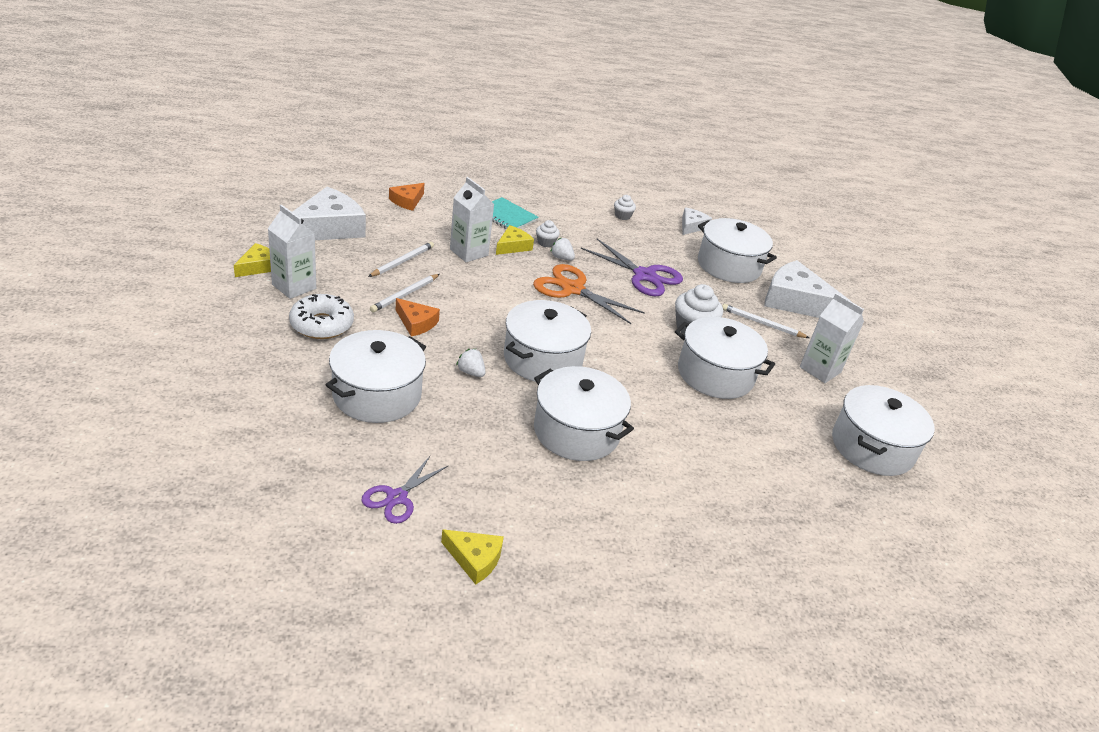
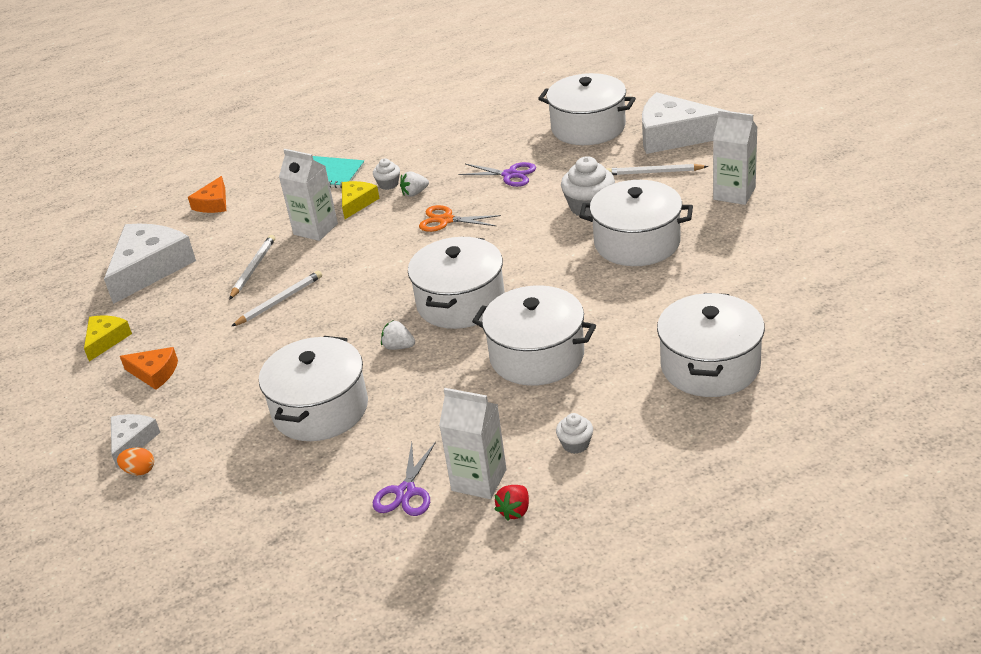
camera: 10 degrees left, 0 degrees up
white carton [268,205,316,299] -> white carton moved to [439,388,506,499]
white donut [289,294,354,339] -> none
white pencil [370,274,440,313] -> white pencil turned 150 degrees counterclockwise [231,271,322,327]
orange cheese [396,298,440,337] -> orange cheese moved to [120,347,178,390]
yellow cheese [441,529,504,585] -> red strawberry [494,485,529,521]
orange scissors [533,264,645,324] -> orange scissors [419,205,501,232], size x0.63
white strawberry [550,237,575,261] -> white strawberry turned 45 degrees counterclockwise [400,171,429,197]
purple scissors [581,239,683,296] -> purple scissors [458,162,536,187], size x0.63
white cupcake [614,195,636,220] -> white cupcake moved to [556,413,593,454]
white cheese [682,207,712,235] -> white cheese moved to [111,414,161,468]
white pot [832,385,935,476] -> white pot moved to [657,293,765,397]
none -> orange egg [117,447,154,475]

